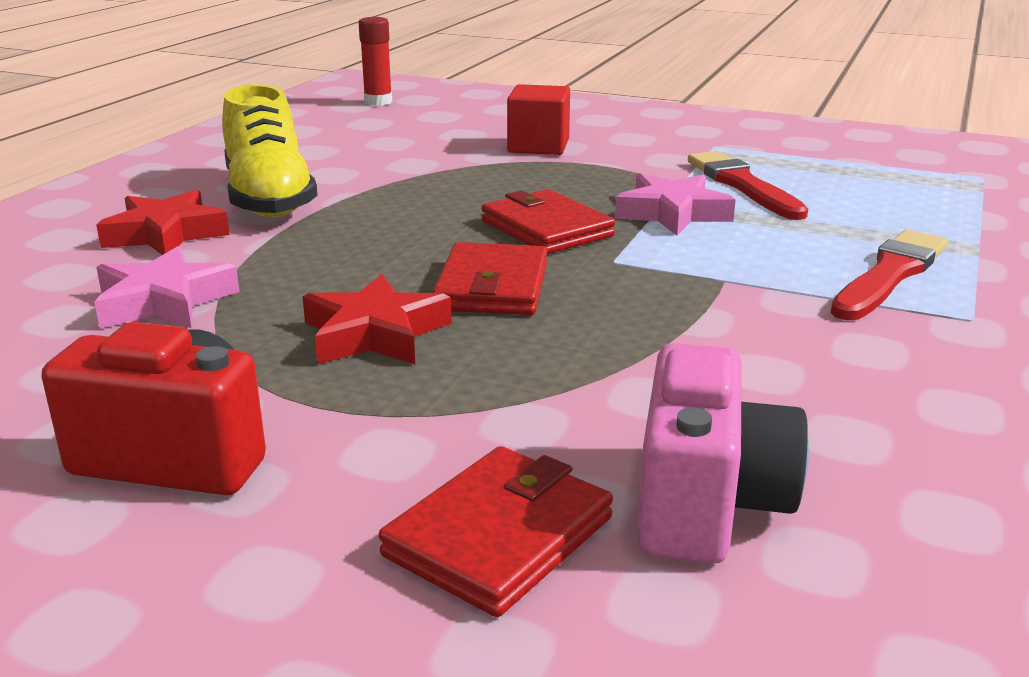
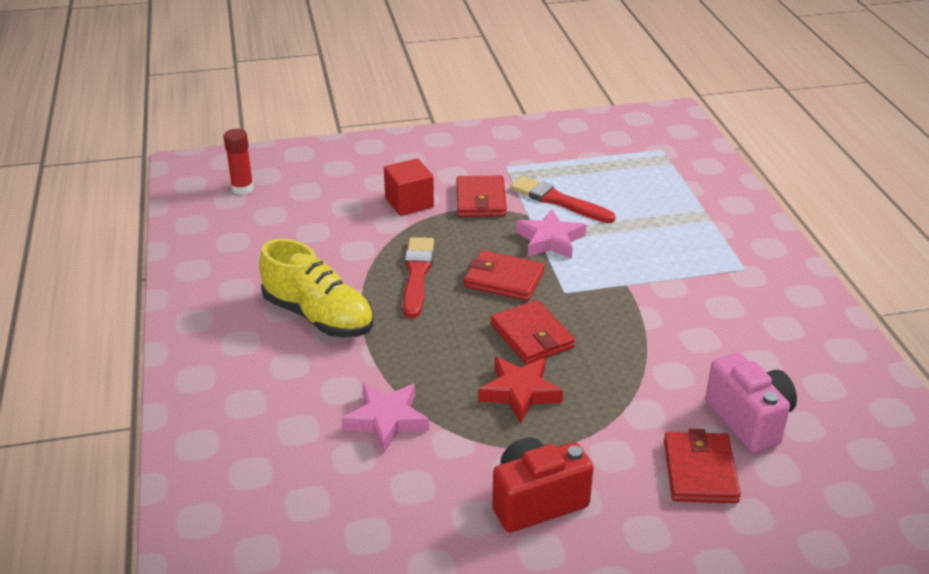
camera: 35 degrees left, 10 degrees up
red star [96,190,230,255] -> none
red brush [831,230,948,320] -> red brush moved to [403,237,434,318]
none -> red wallet [456,176,507,217]

